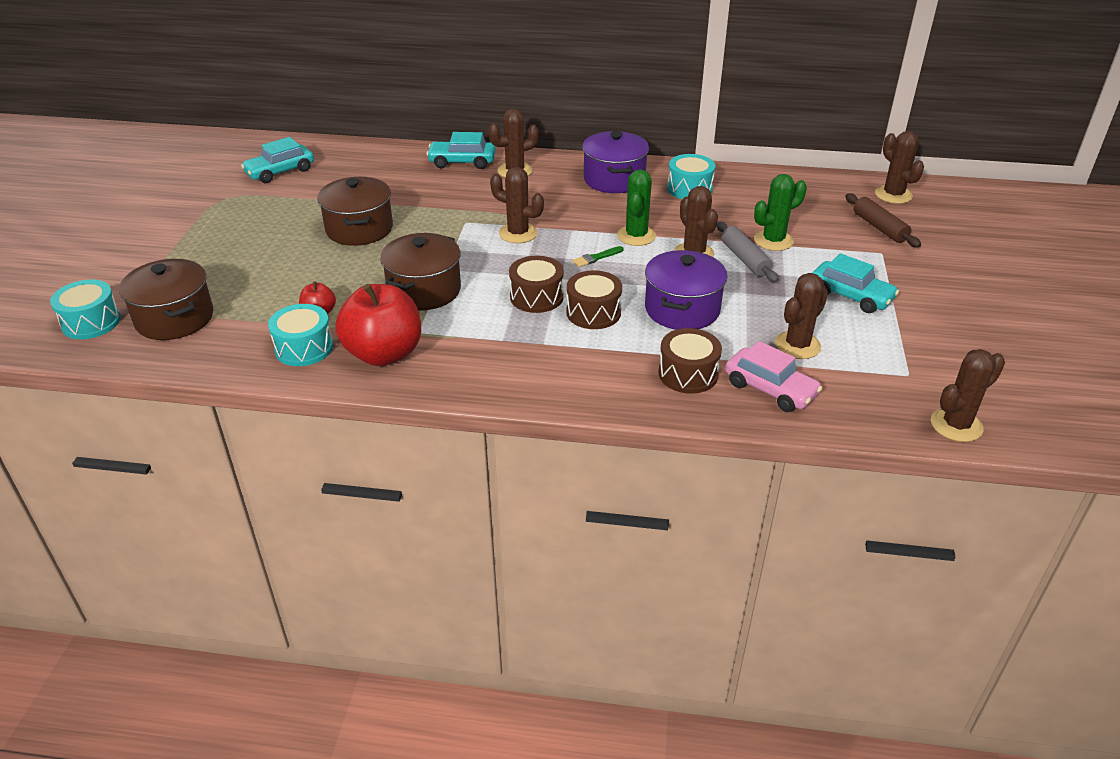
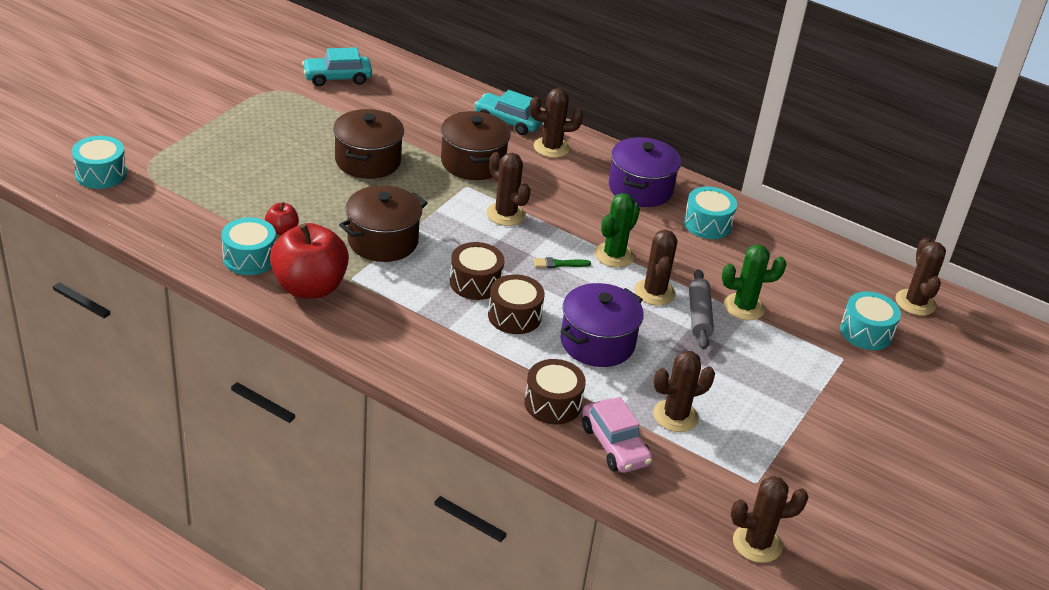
camera: 20 degrees right, 0 degrees up
brown pot [119,259,213,340] -> brown pot moved to [441,111,511,180]
turquoise car [813,253,899,313] -> none
brown rolling pin [845,194,921,248] -> turquoise drum [840,291,901,350]

